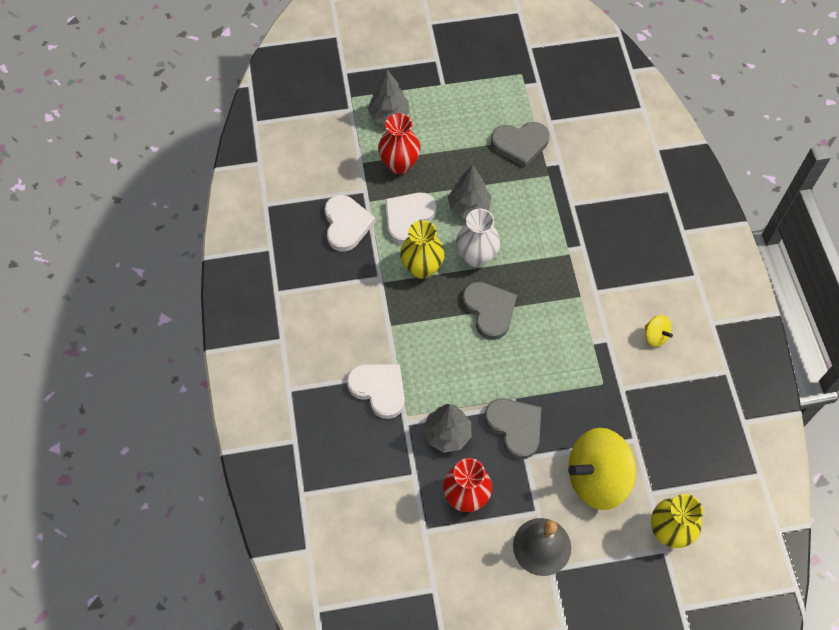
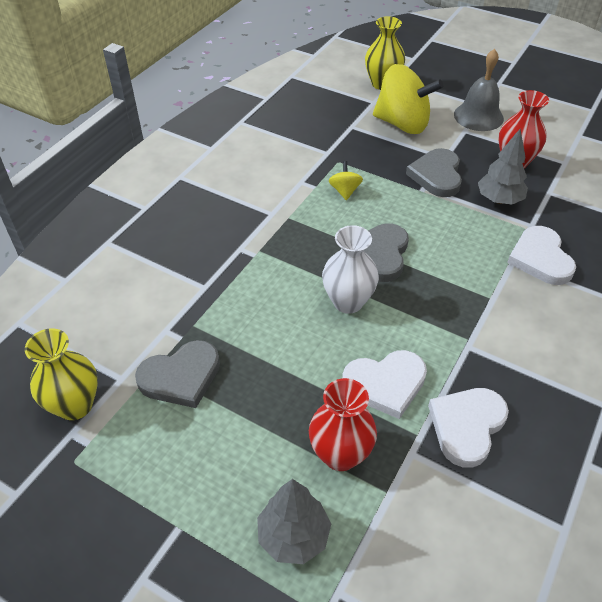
camera: 140 degrees left, 15 degrees down
yellow vase [400,220,445,279] -> yellow vase moved to [25,328,98,420]
grey tree [448,165,492,218] -> none
grey heart [491,122,549,168] -> grey heart turned 120 degrees clockwise [135,340,220,408]
yellow spinning top [645,315,673,347] -> yellow spinning top moved to [329,161,363,200]

